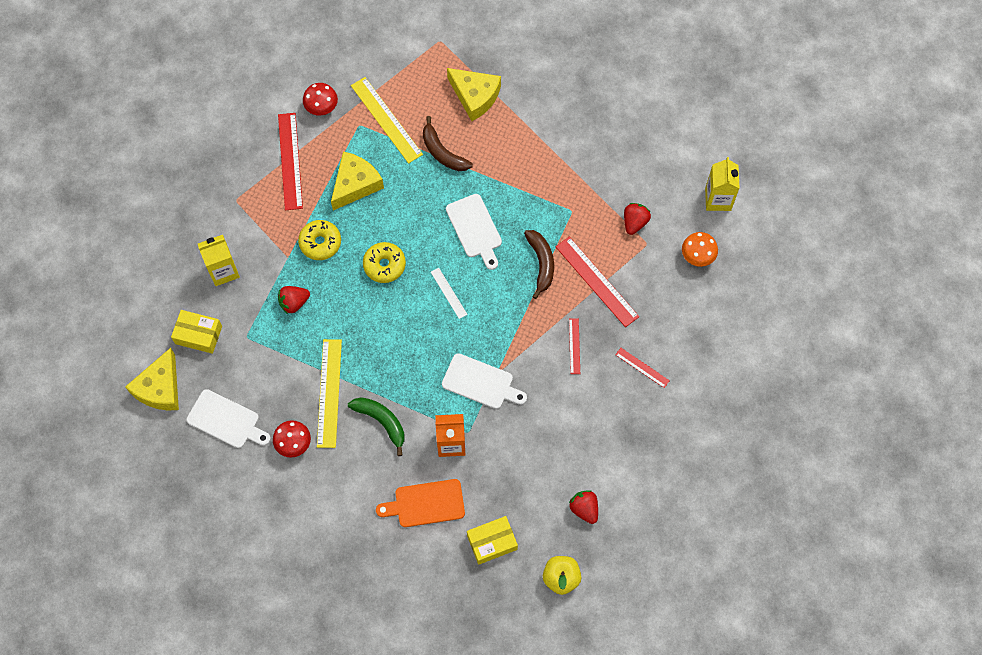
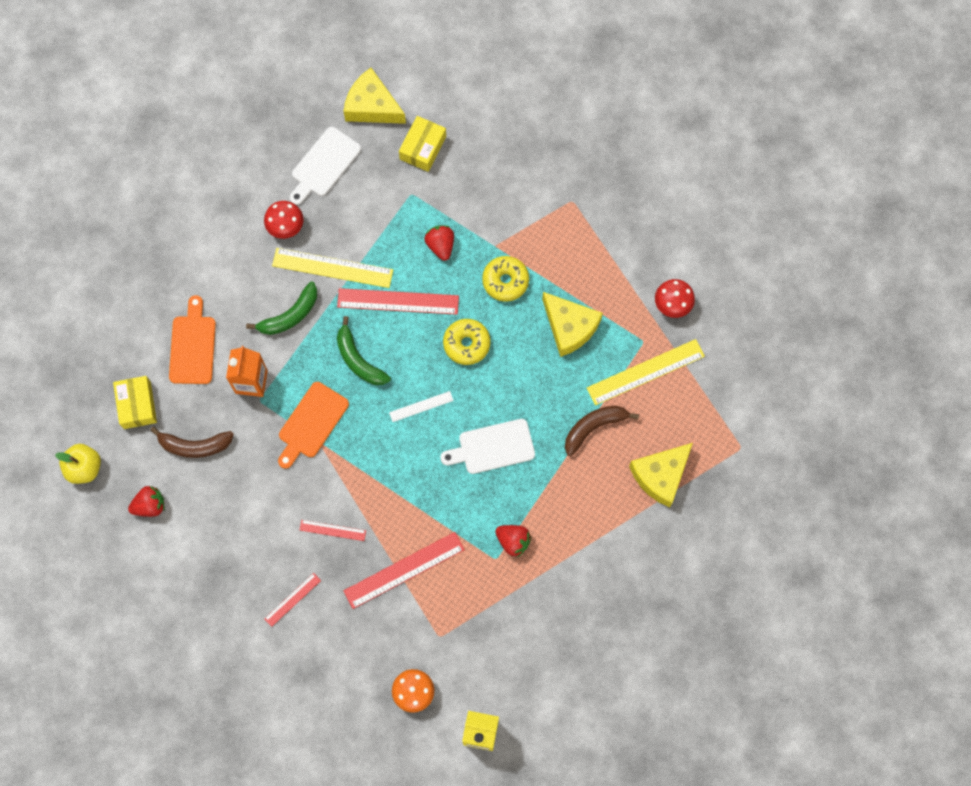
camera: 100 degrees right, 5 degrees up
yellow carton [198,235,240,286] -> none
red ruler [278,113,303,210] -> red ruler moved to [337,288,459,315]
white cutting board [442,353,527,409] -> orange cutting board [278,382,349,469]
brown banana [524,230,554,299] -> brown banana moved to [150,426,234,458]
red strawberry [624,203,651,235] -> red strawberry moved to [495,525,531,557]
none -> green banana [337,316,391,385]

